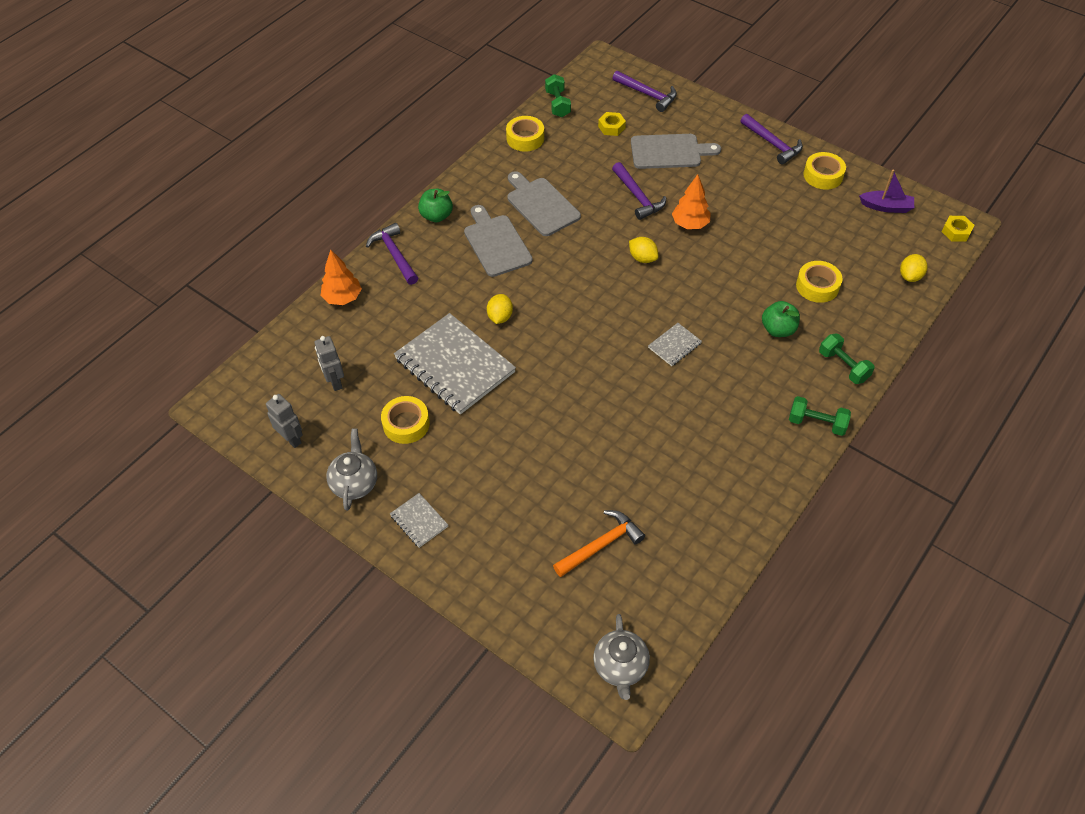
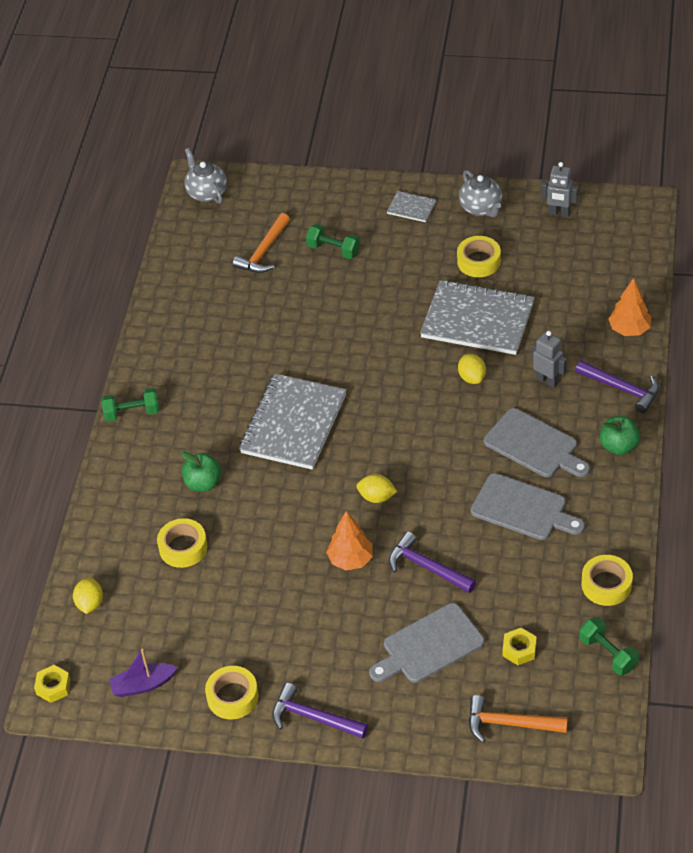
camera: 155 degrees right, 5 degrees down
grey robot [314,336,344,391] -> grey robot moved to [531,331,567,388]
purple hammer [612,71,677,112] -> orange hammer [469,695,568,742]
grey notebook [648,323,702,366] -> grey notebook [239,374,346,470], size x2.25
green dumbbell [819,334,875,384] -> green dumbbell moved to [306,224,360,259]

